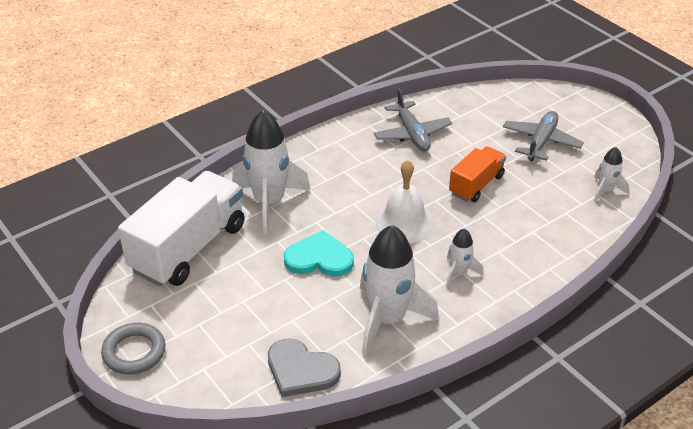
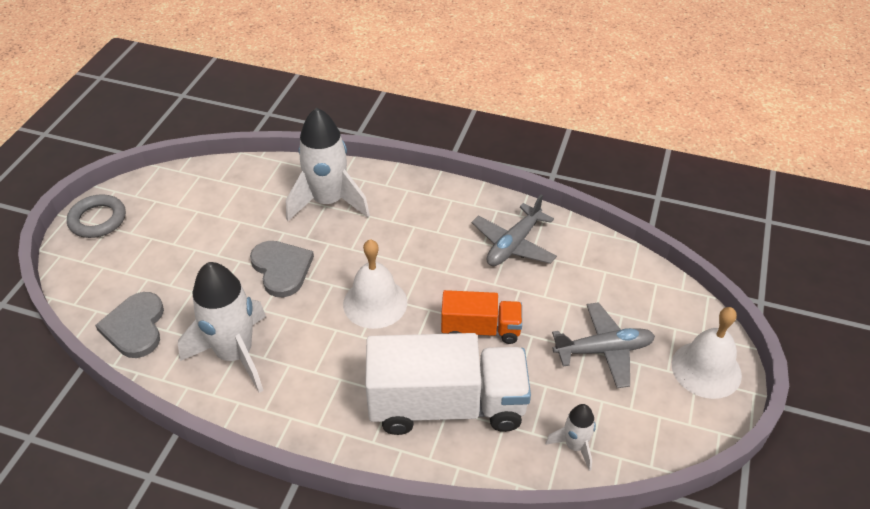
camera: 55 degrees right, 5 degrees up
white truck [118,171,245,286] -> white truck moved to [365,333,531,435]
turquoise heart [284,230,354,277] -> grey heart [250,241,314,297]
white rocket [446,229,484,288] -> none
none -> white bell [672,307,742,399]

